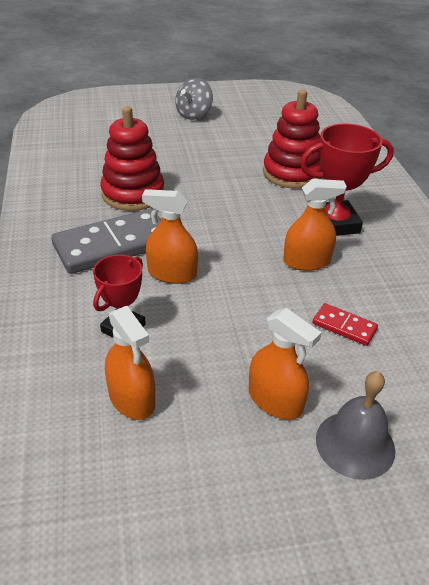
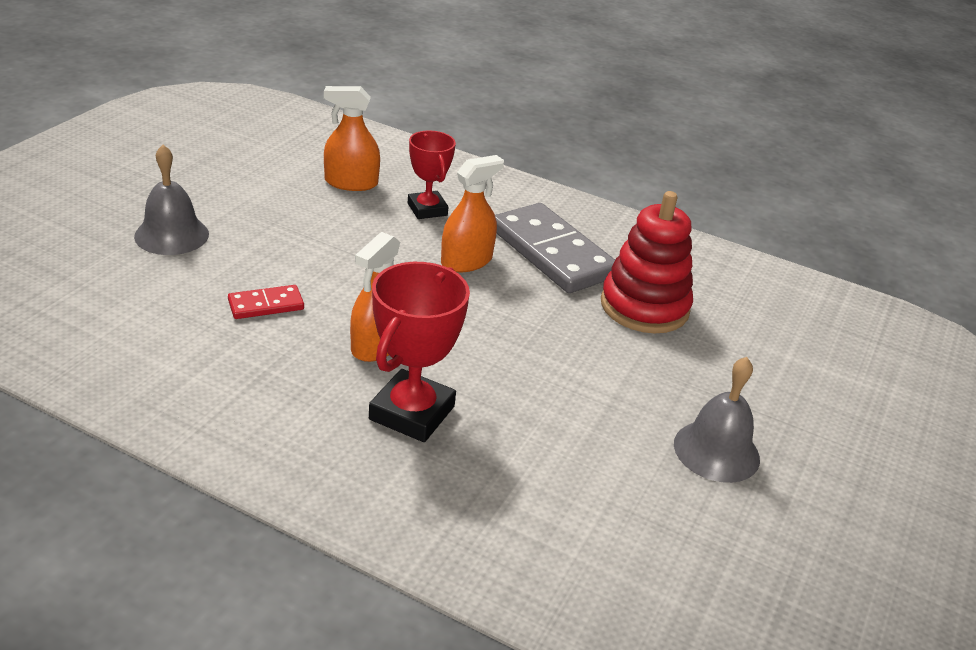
camera: 125 degrees right, 5 degrees down
grey domino [51,209,161,274] -> grey domino turned 45 degrees counterclockwise [495,203,615,293]
grey spinning top [175,78,213,120] -> none
orange spray bottle [249,308,322,420] -> none
red stacking toy [263,90,321,189] -> none
none -> grey bell [674,357,760,483]

